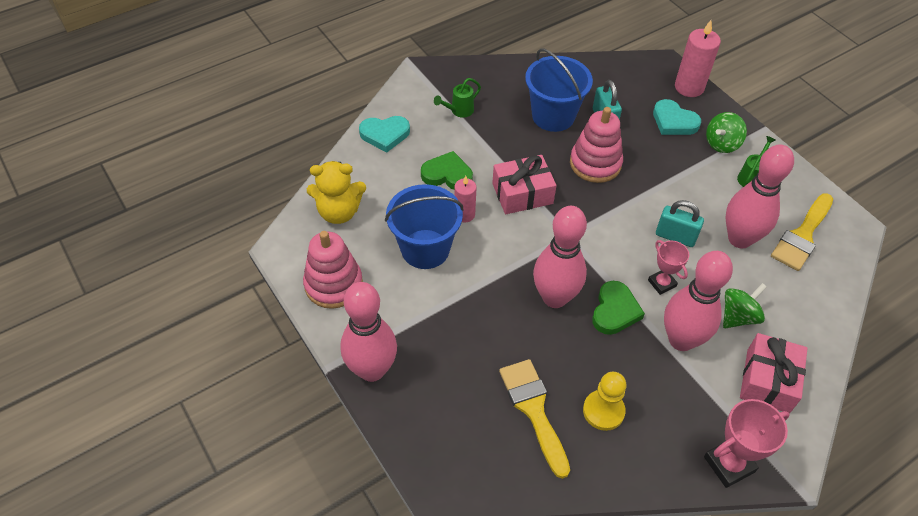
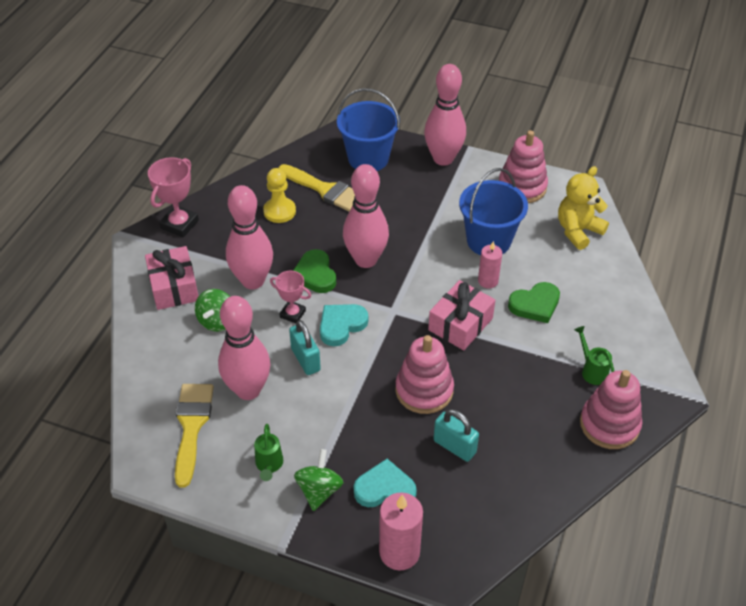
camera: 145 degrees right, 5 degrees down
turquoise heart [359,116,410,153] -> turquoise heart moved to [320,304,368,346]
green watering can [434,78,481,118] -> green watering can turned 45 degrees counterclockwise [574,326,614,385]
blue bucket [525,49,593,132] -> blue bucket moved to [337,88,400,171]
turquoise padlock [656,200,704,247] -> turquoise padlock turned 75 degrees clockwise [289,320,321,375]
none -> pink stacking toy [580,370,642,449]

